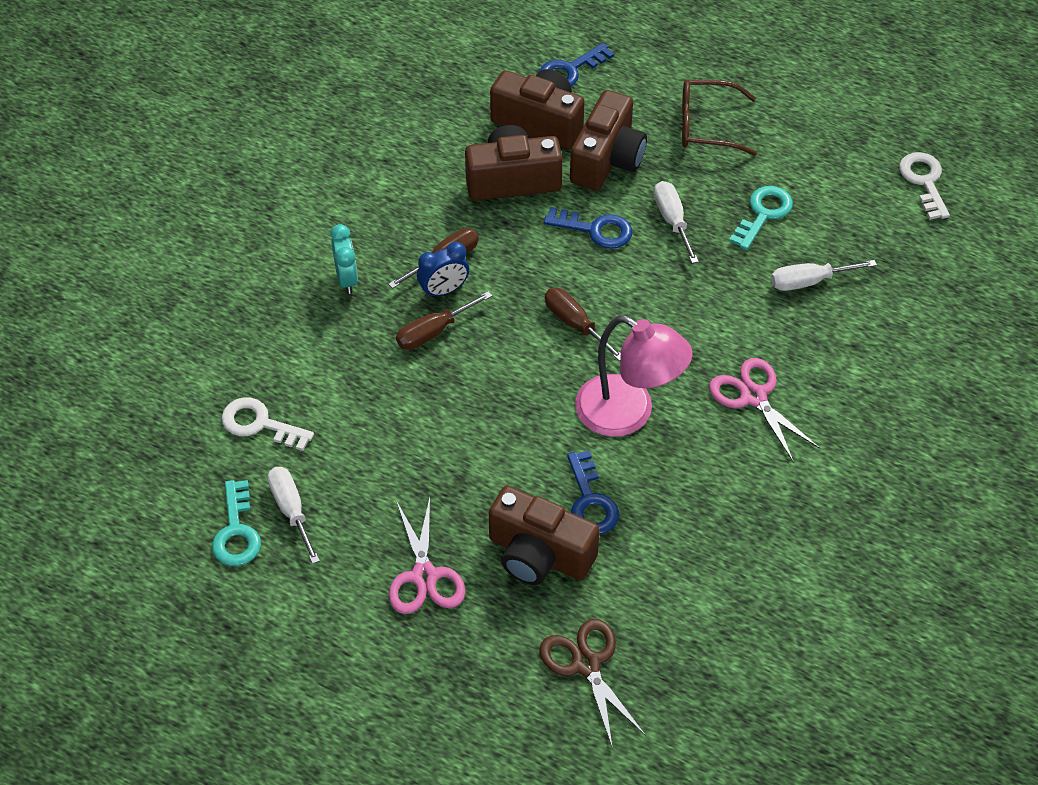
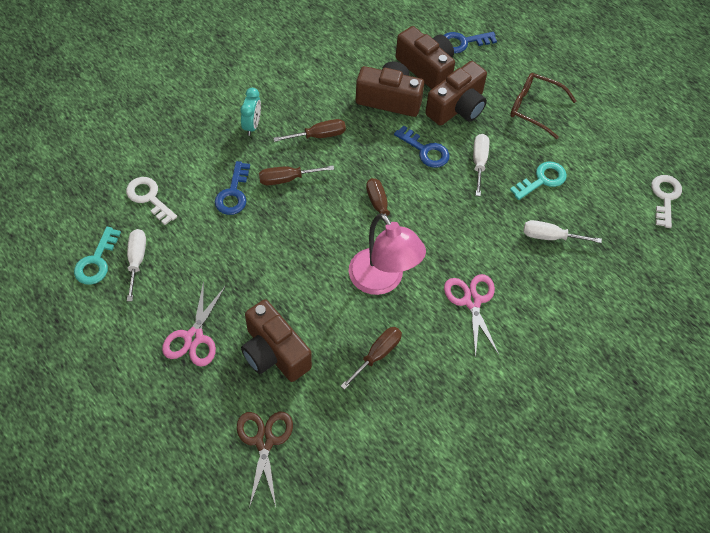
camera: 20 degrees right, 5 degrees up
blue clock [417,242,469,298] -> none
blue key [567,450,619,534] -> blue key moved to [215,161,250,215]
none -> brown screwdriver [340,327,402,390]

